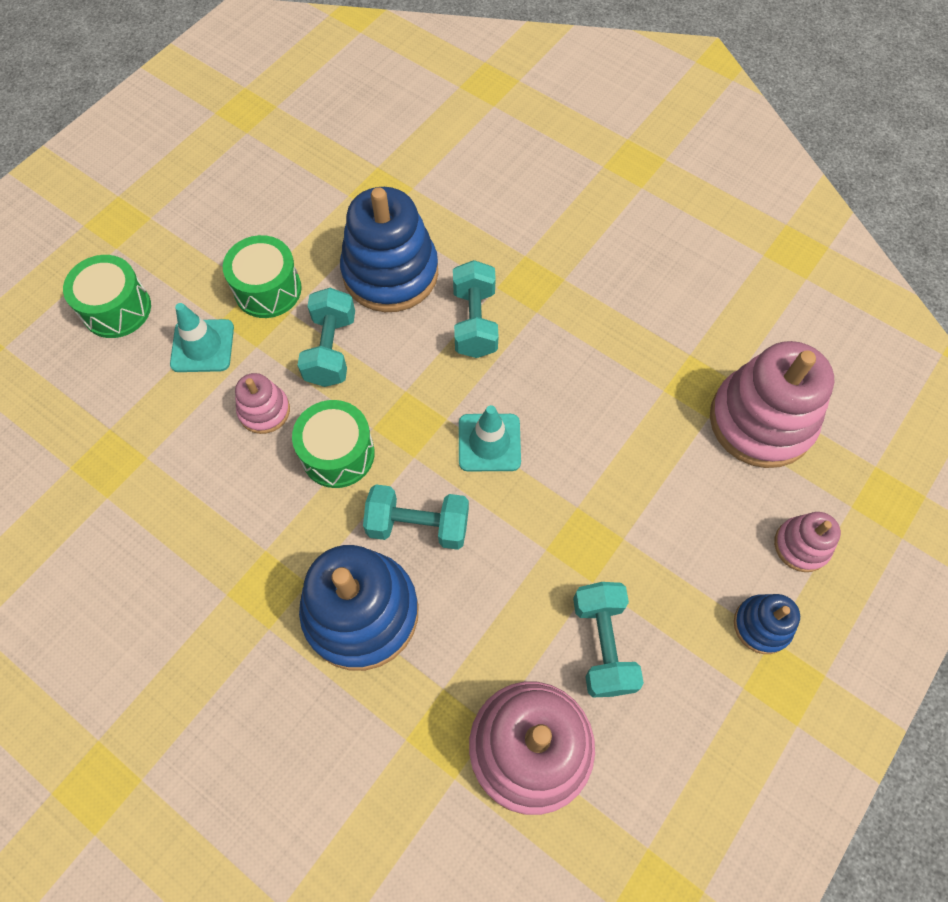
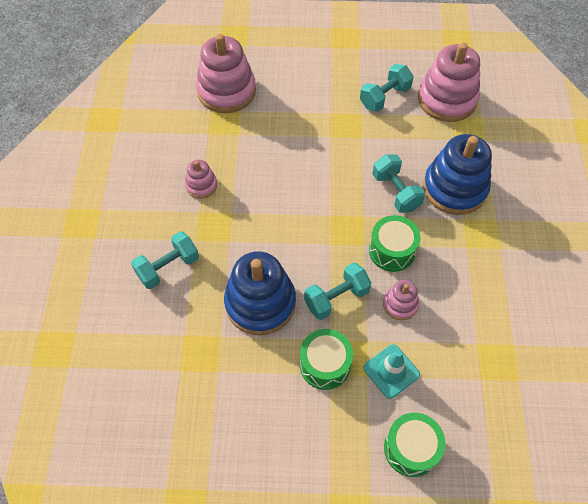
camera: 125 degrees left, 5 degrees down
turquoise dumbbell [453,260,499,358] -> turquoise dumbbell moved to [131,231,199,289]
turquoise traffic cone [459,405,521,471] -> none
blue stacking toy [734,594,800,654] -> none
pink stacking toy [774,512,841,572] -> pink stacking toy moved to [185,160,217,199]

